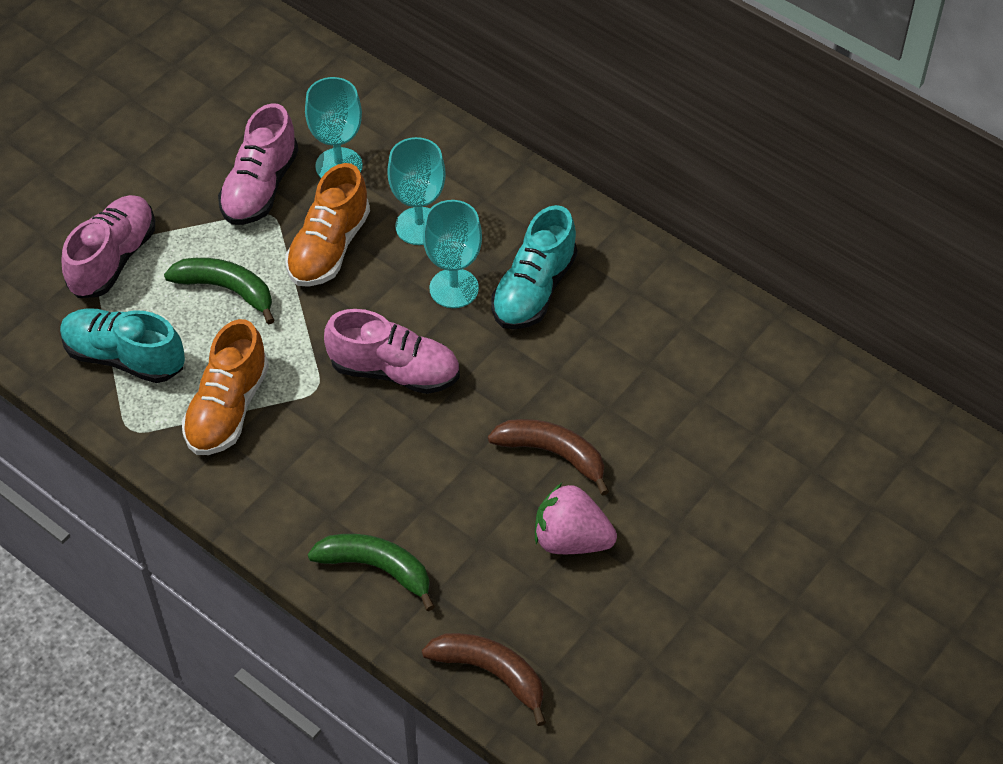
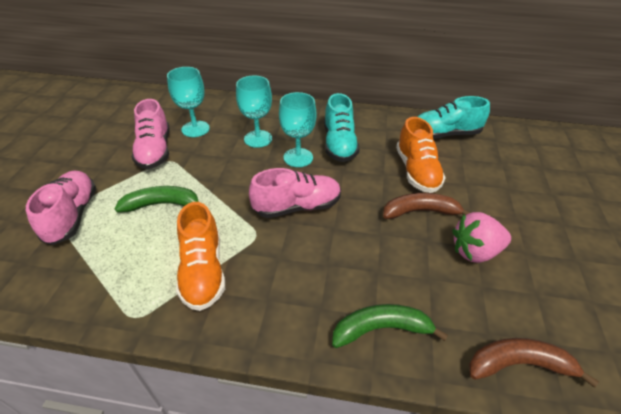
camera: 30 degrees left, 10 degrees down
turquoise shoe [60,308,185,383] -> turquoise shoe moved to [417,96,490,139]
orange shoe [285,163,370,287] -> orange shoe moved to [396,117,446,193]

